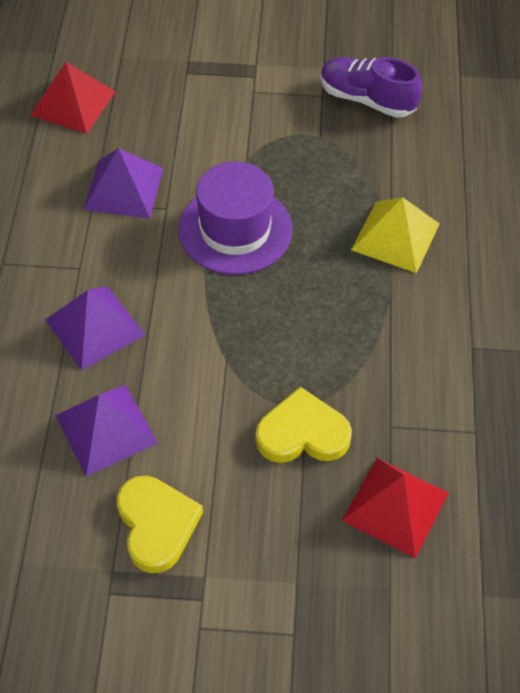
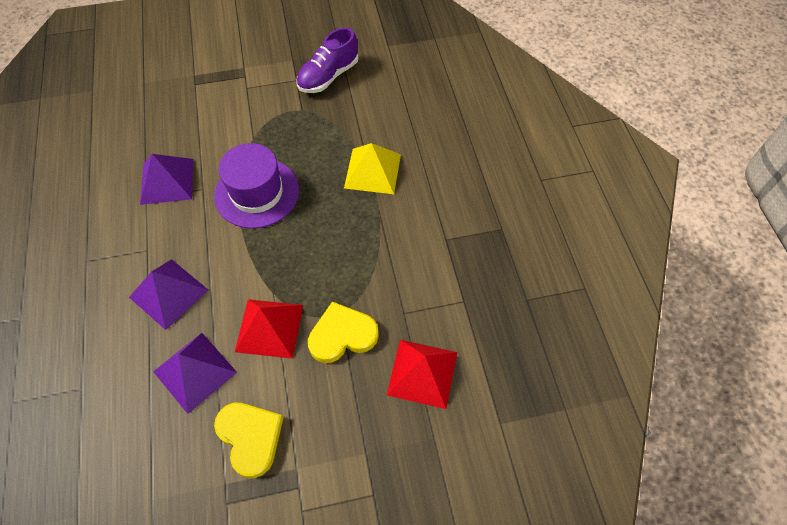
camera: 15 degrees left, 5 degrees up
red pyramid [30,62,116,134] -> red pyramid moved to [235,299,303,358]
purple shoe [320,57,422,118] -> purple shoe turned 60 degrees counterclockwise [296,27,359,93]

